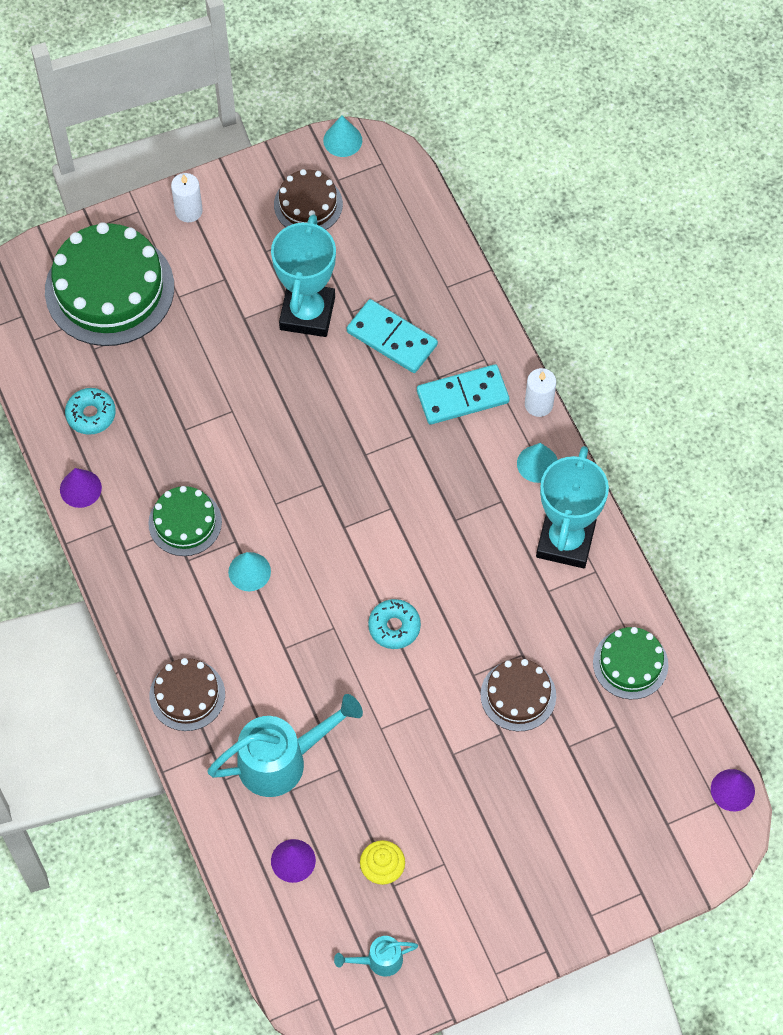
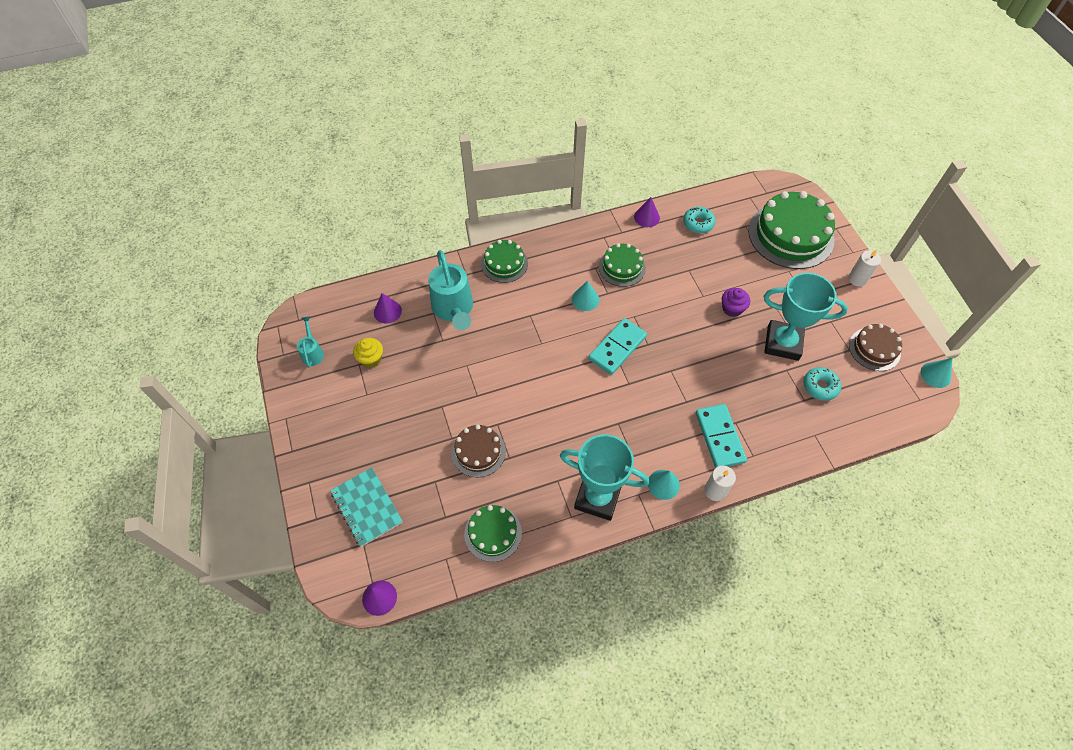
camera: 95 degrees right, 5 degrees down
brown cake [149,658,225,731] -> green cake [481,240,528,283]
turquoise domino [347,299,438,373] -> turquoise domino moved to [588,318,647,375]
turquoise donut [368,599,421,649] -> turquoise donut moved to [803,367,841,401]
none -> turquoise notebook [330,467,403,547]
none -> purple cupcake [722,288,750,317]

